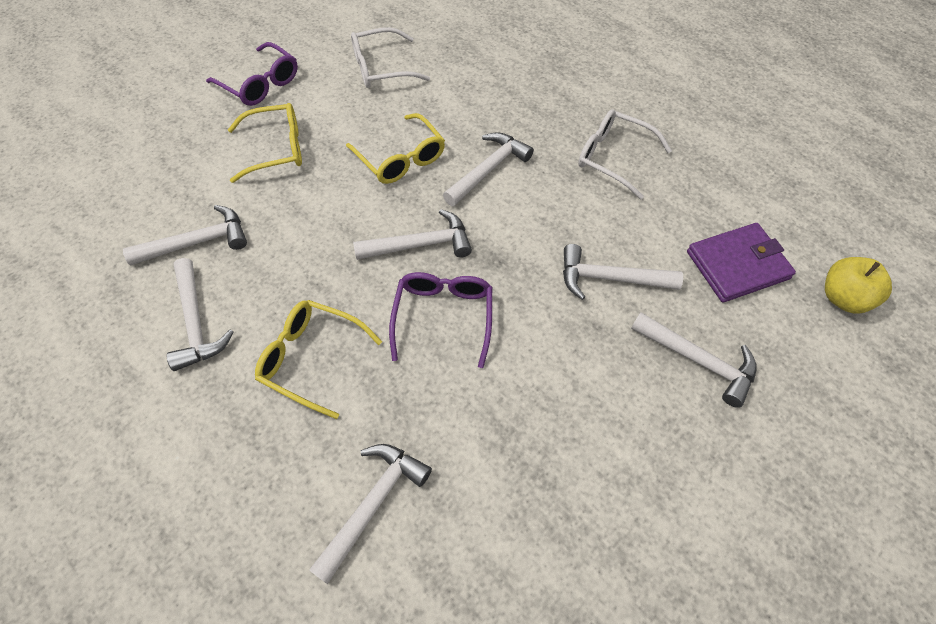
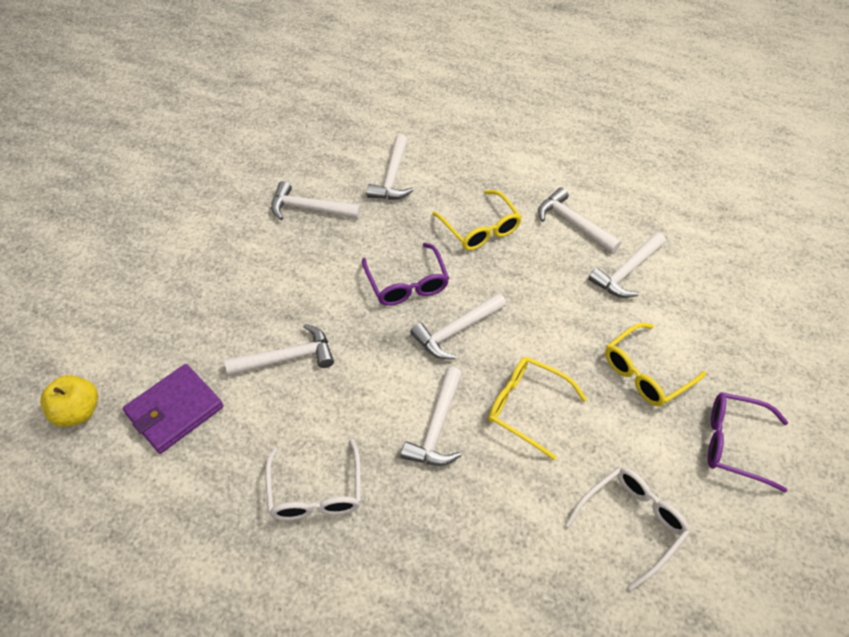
camera: 155 degrees right, 5 degrees down
yellow glasses [255,300,382,419] -> yellow glasses turned 60 degrees clockwise [432,190,522,251]
white glasses [578,109,672,199] -> white glasses turned 75 degrees clockwise [265,439,361,520]
white hammer [631,312,757,408] -> white hammer moved to [271,181,361,220]

